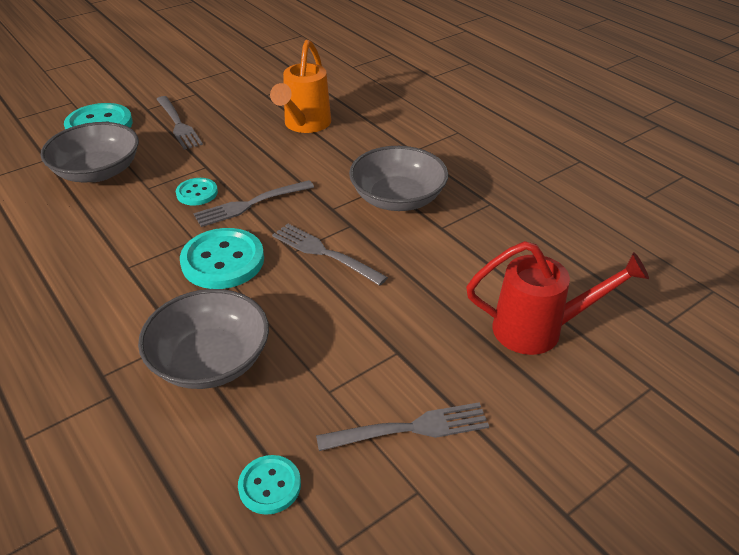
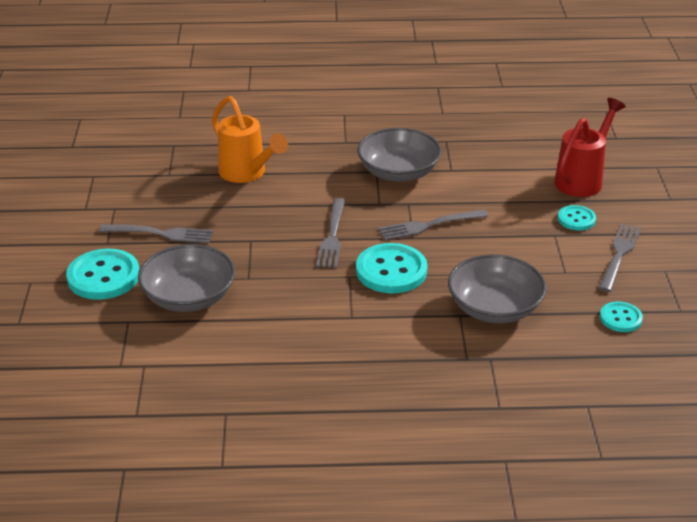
camera: 55 degrees left, 5 degrees down
turquoise button [176,178,218,206] -> turquoise button moved to [558,205,596,231]

